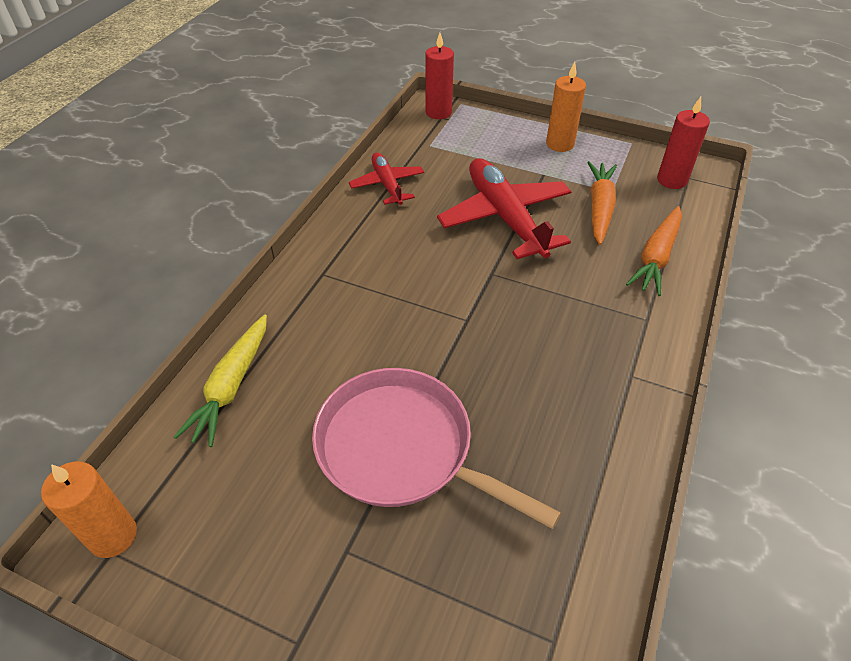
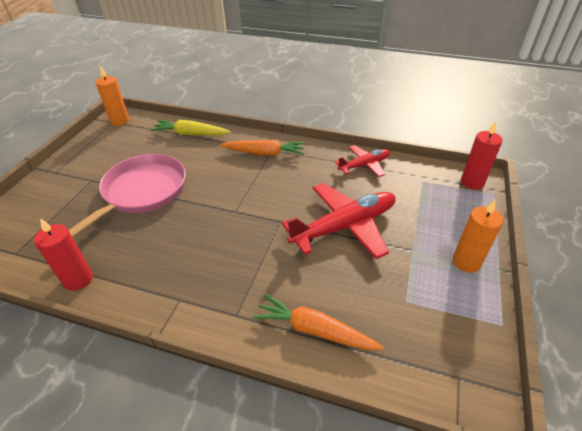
camera: 85 degrees right, 5 degrees down
orange carrot [587,161,617,245] -> orange carrot moved to [220,140,305,156]
red candle [657,97,710,189] -> red candle moved to [34,218,93,291]

